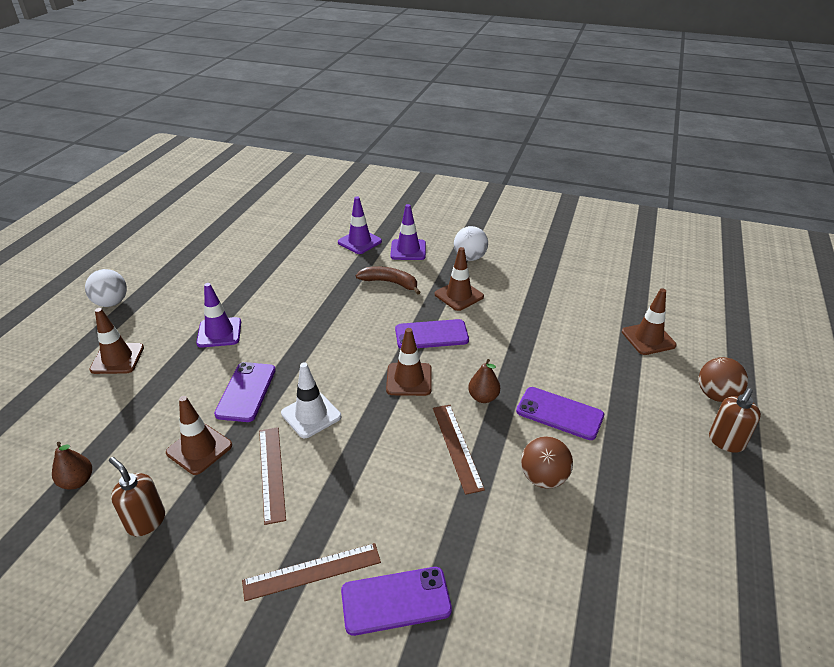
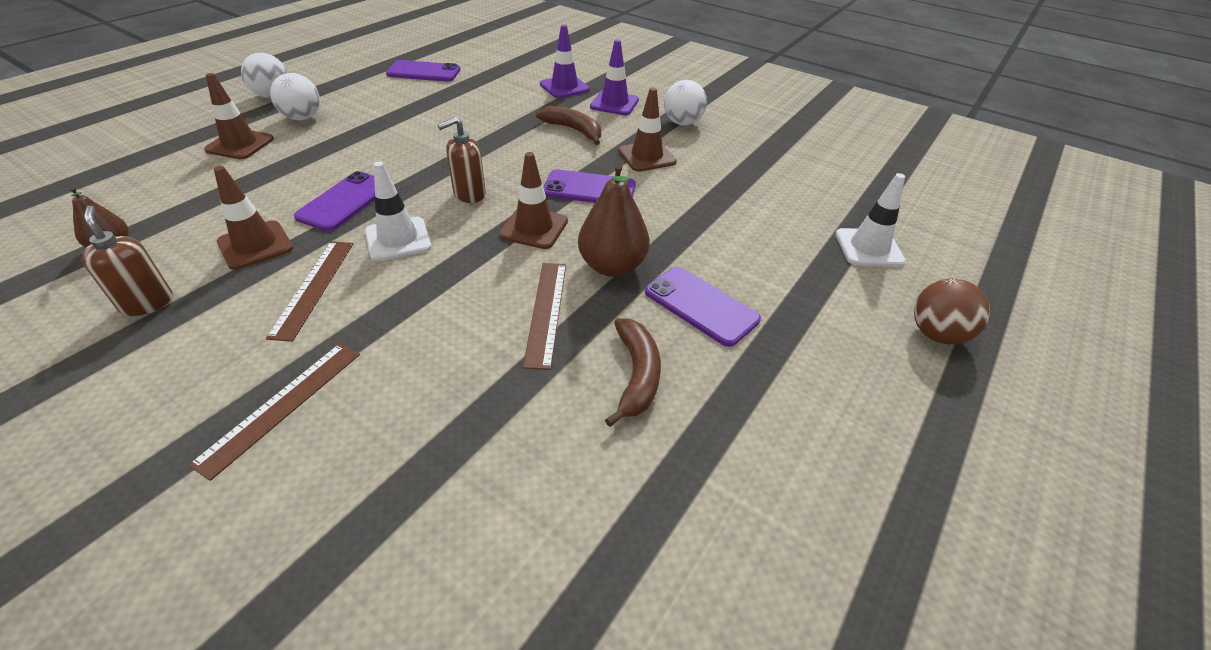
camera: 15 degrees right, 5 degrees up
purple traffic cone [196,283,241,348] -> none
brown ruler [242,543,381,601] -> brown ruler turned 60 degrees counterclockwise [188,343,360,481]
purple phone [341,567,452,636] -> purple phone moved to [386,60,460,82]
brown pear [468,359,500,403] -> brown pear [578,163,650,277], size x1.68
brown ball [521,436,573,488] -> brown banana [605,318,661,427]
brown traffic cone [622,288,677,355] -> white traffic cone [835,173,906,267]
brown soap dispenser [709,388,761,453] -> brown soap dispenser moved to [438,117,486,203]
none -> white ball [270,73,320,120]

